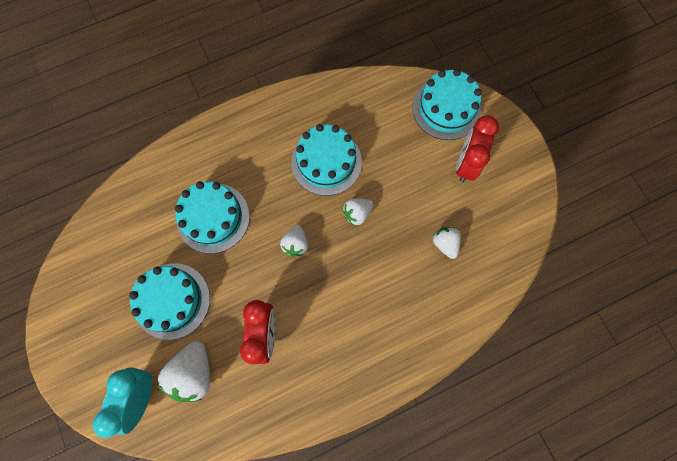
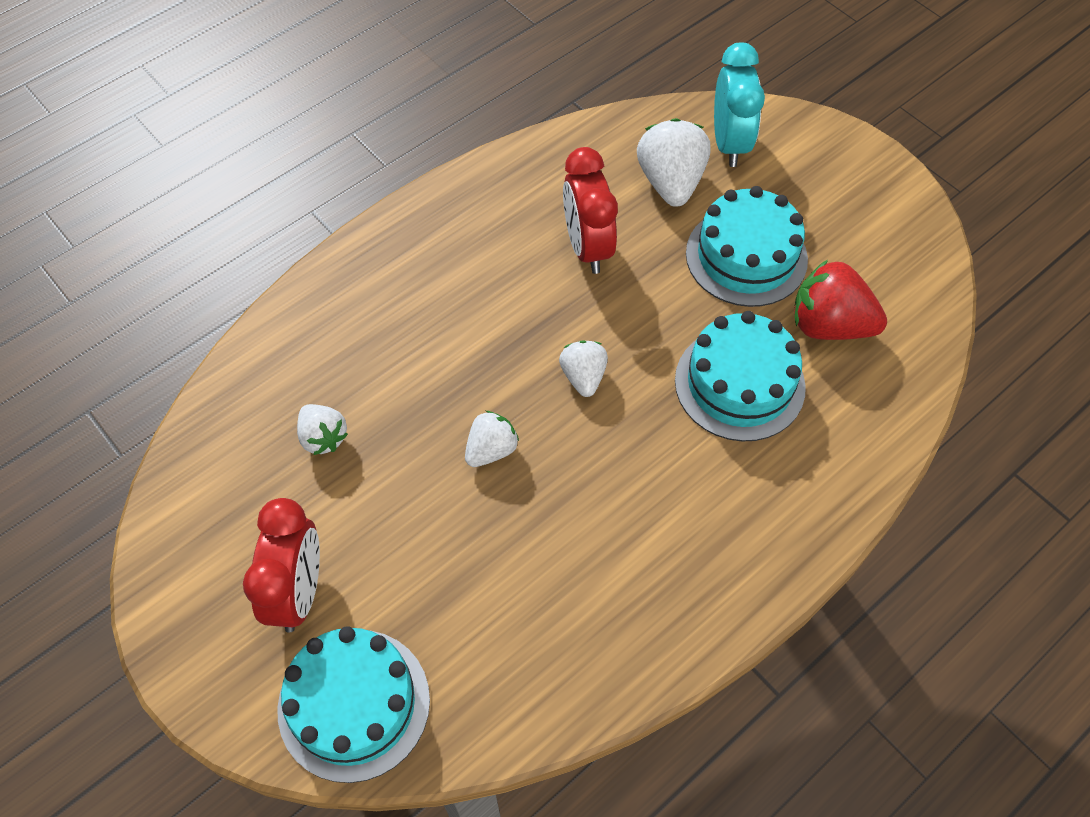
camera: 165 degrees right, 15 degrees down
turquoise cake [291,124,362,196] -> none
none -> red strawberry [794,260,887,340]

